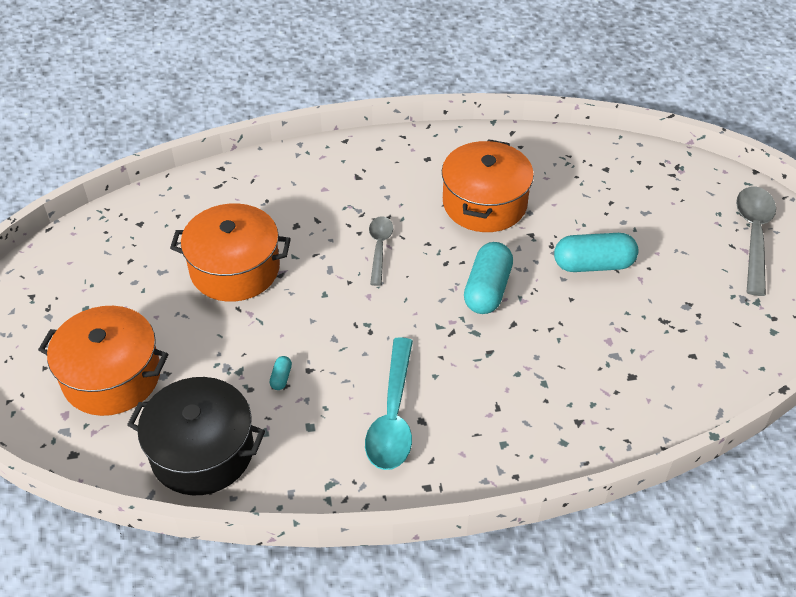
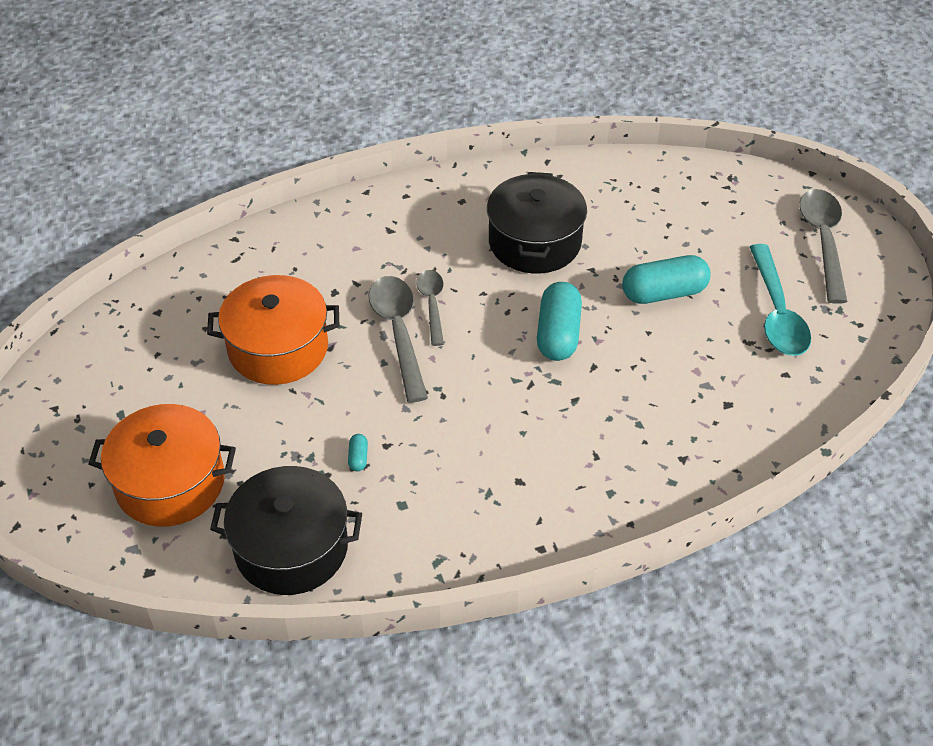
camera: 10 degrees left, 0 degrees up
turquoise spoon [365,337,413,470] -> turquoise spoon moved to [750,244,811,356]
orange pot [442,139,534,232] -> black pot [487,172,587,273]
none -> grey spoon [369,276,428,403]

